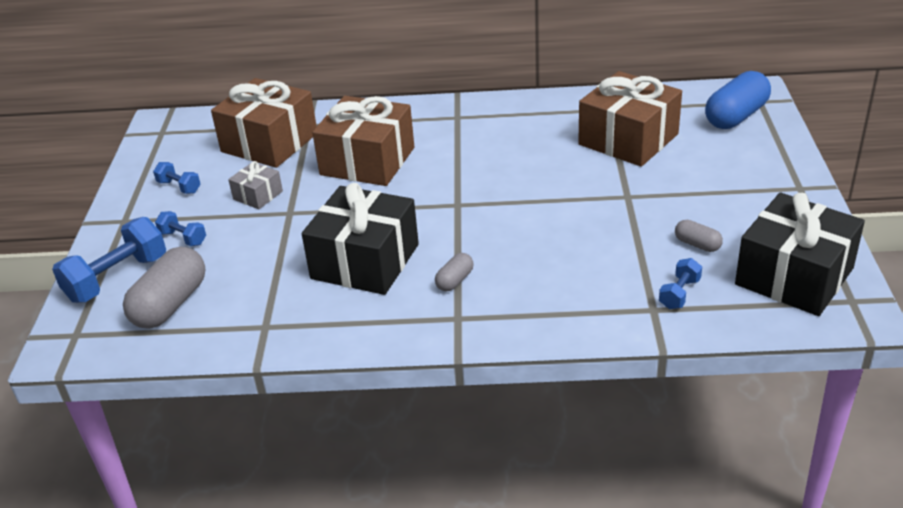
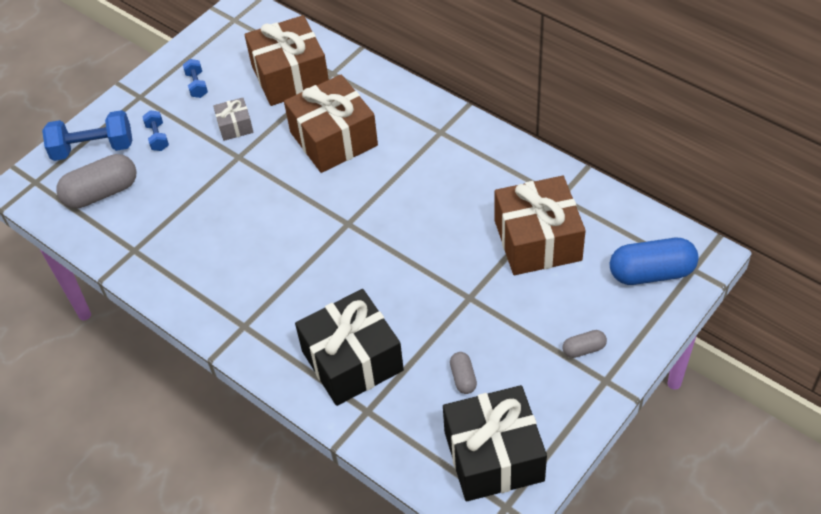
camera: 40 degrees right, 15 degrees up
black gift [302,183,419,295] -> black gift moved to [295,289,404,406]
grey capsule [435,253,474,291] -> grey capsule moved to [563,330,607,358]
blue dumbbell [659,258,702,309] -> none

